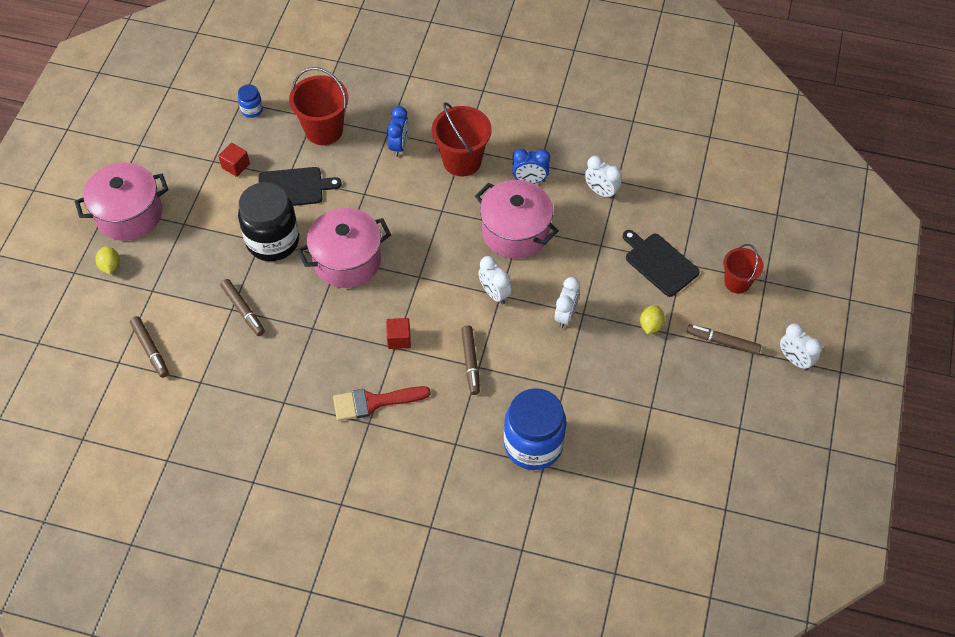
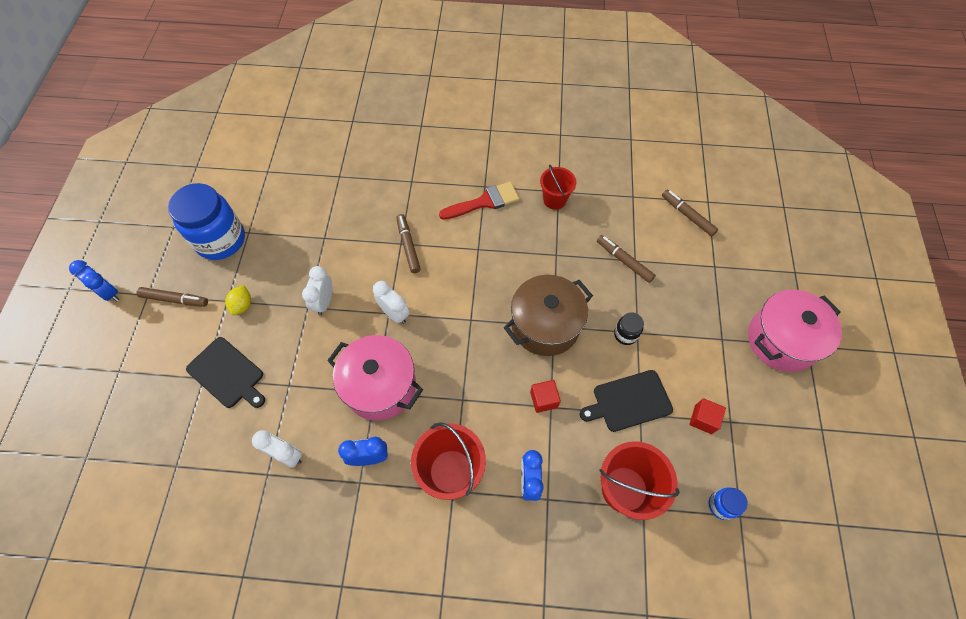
camera: 170 degrees right, 5 degrees up
yellow lemon [95,246,120,274] -> none
black jar [238,182,299,261] -> black jar [614,312,644,345], size x0.44
pink pot [297,208,391,288] -> brown pot [504,275,593,356]
red cube [386,318,411,349] -> red cube moved to [530,380,561,413]
blue jar [504,388,567,470] -> blue jar moved to [168,183,245,260]
red bucket [723,244,764,294] -> red bucket moved to [540,165,576,210]
white clock [780,323,822,371] -> blue clock [69,260,119,301]

